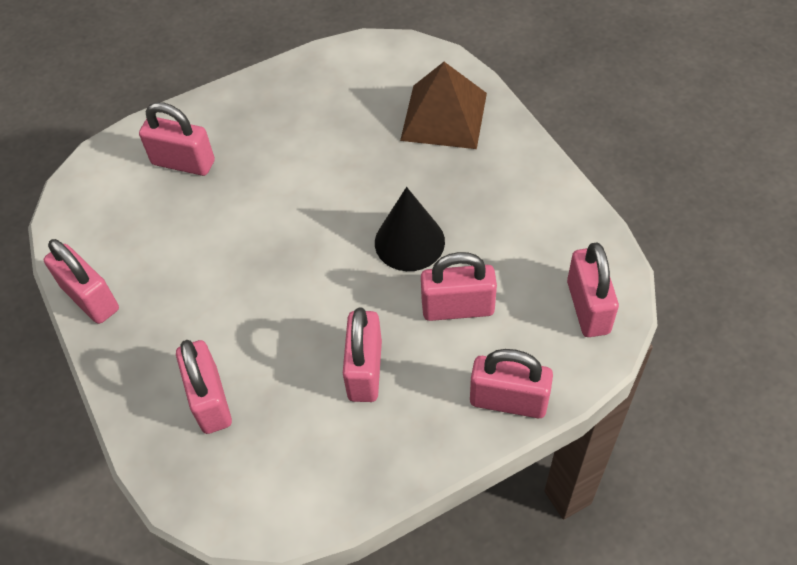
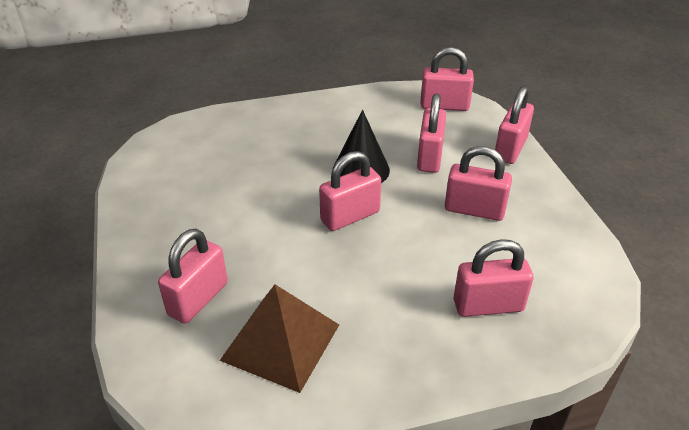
camera: 80 degrees left, 15 degrees down
pink padlock [44,239,119,324] -> pink padlock moved to [319,151,381,231]
brown pyramid [400,62,487,149] -> brown pyramid moved to [219,284,339,393]

